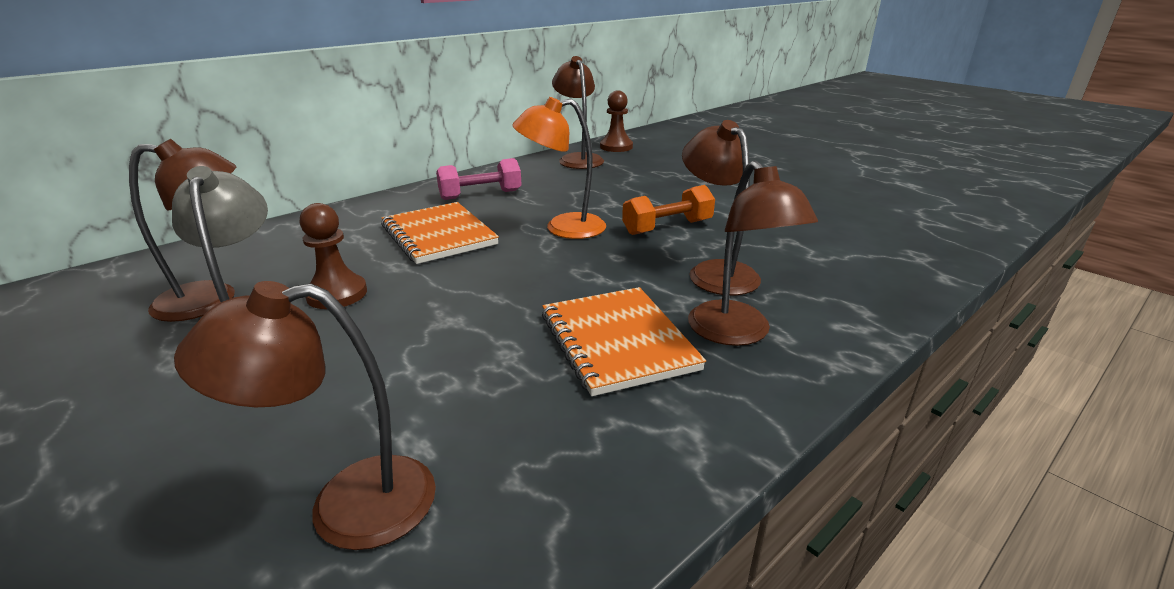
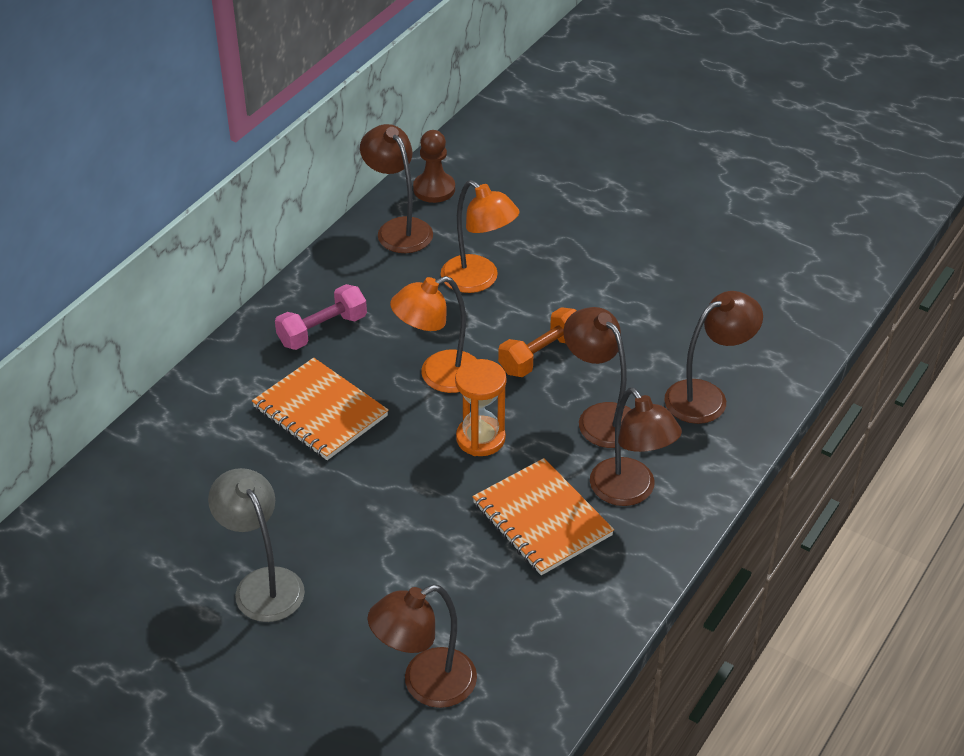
camera: 15 degrees left, 15 degrees up
brown lamp [129,139,236,322] -> brown lamp moved to [664,291,763,424]
brown pawn [300,203,367,309] -> none
none -> orange lamp [441,180,519,293]
none -> orange hourglass [455,359,507,456]

